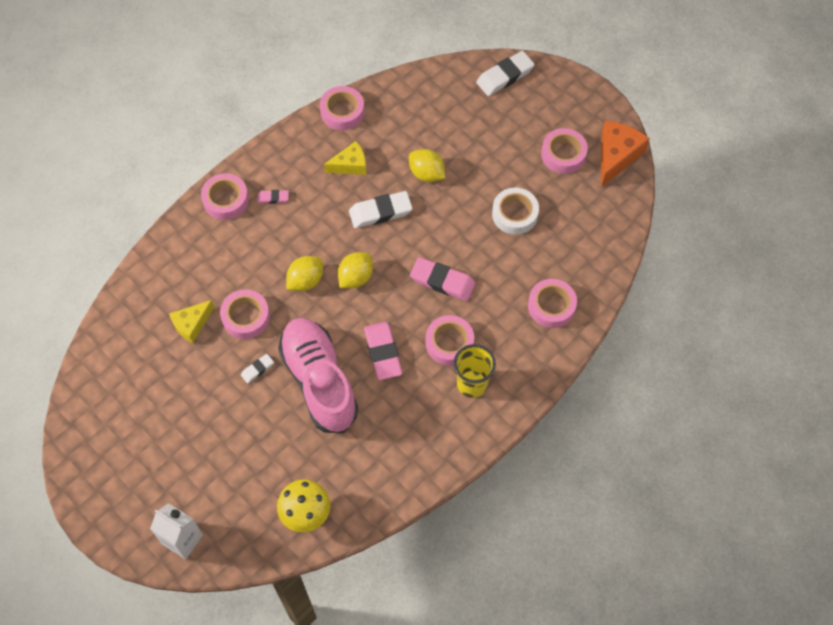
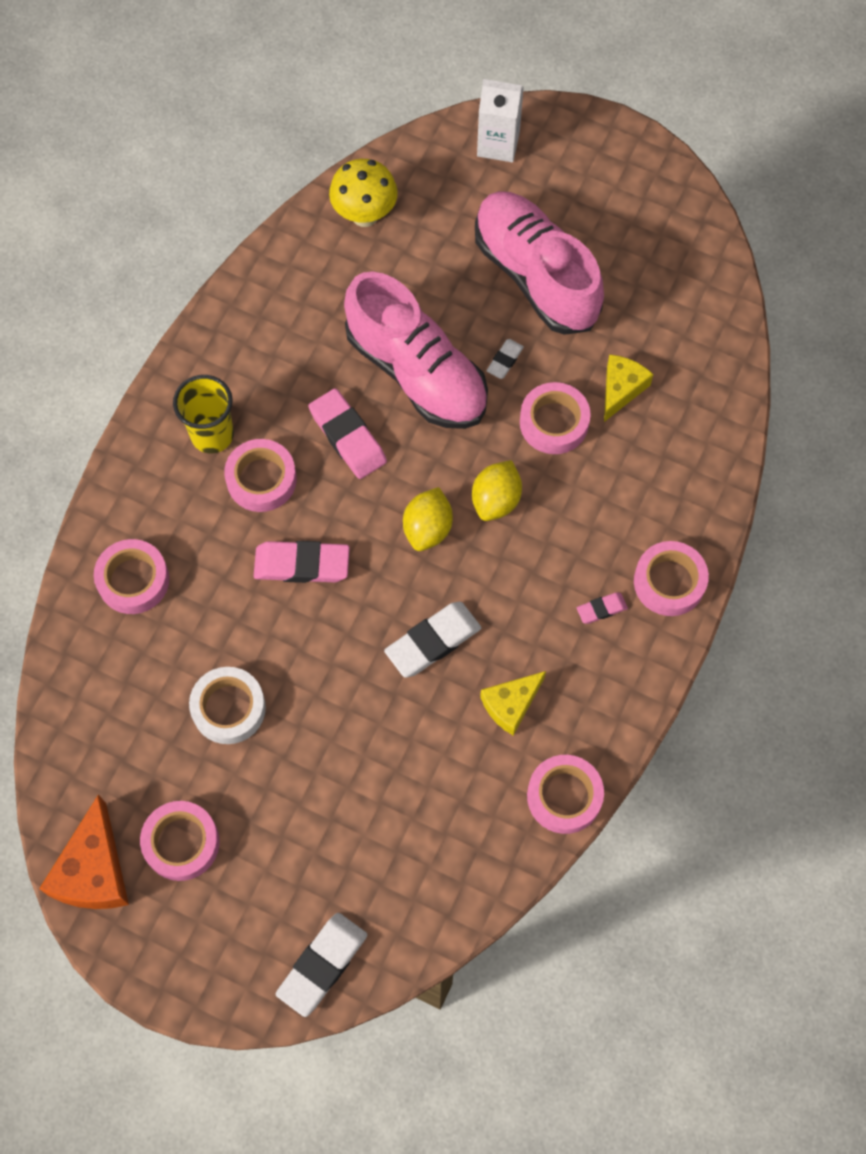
camera: 160 degrees right, 5 degrees up
yellow lemon [409,149,445,182] -> none
none -> pink shoe [475,191,604,335]

